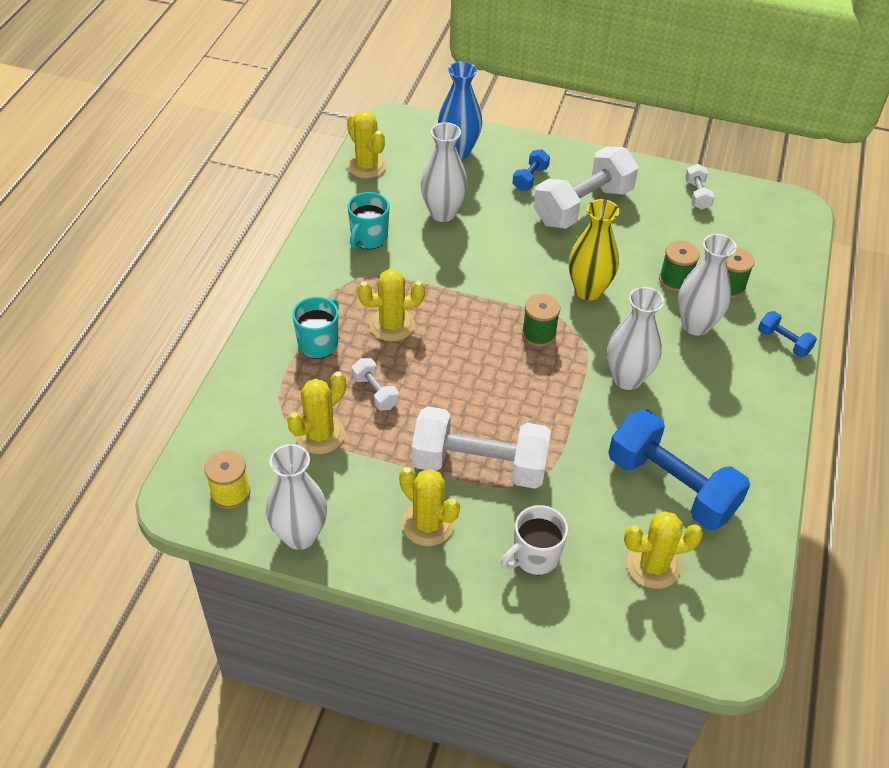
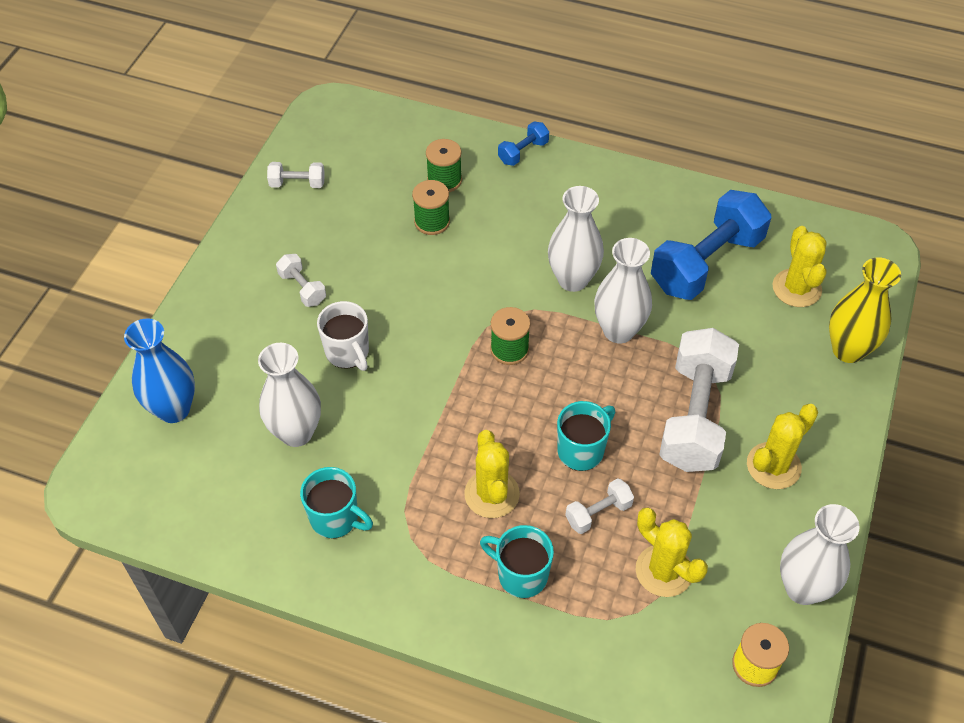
camera: 85 degrees left, 5 degrees up
yellow cactus [347,111,387,178] -> none
white mug [501,505,568,575] -> white mug moved to [317,301,369,371]
blue dumbbell [512,149,550,191] -> none
white dumbbell [534,147,639,229] -> white dumbbell [276,254,326,307], size x0.45
yellow vase [569,199,620,300] -> yellow vase moved to [829,257,901,363]
white vase [678,234,737,336] -> white vase moved to [594,238,652,343]
none -> turquoise mug [557,401,615,471]

